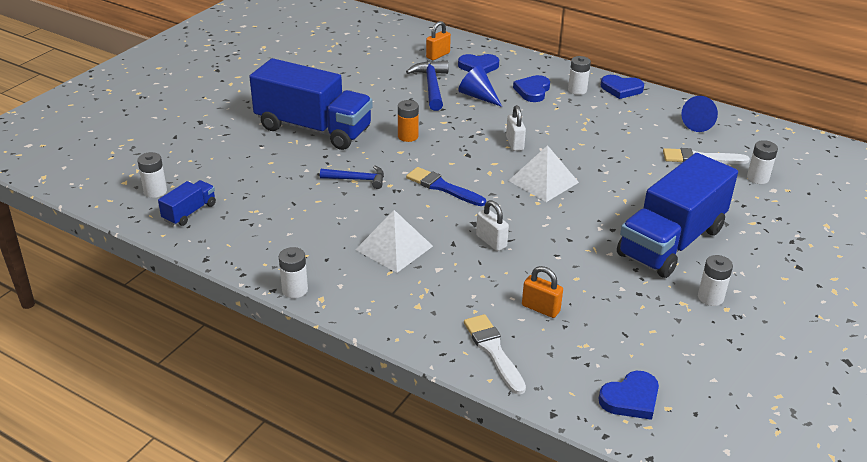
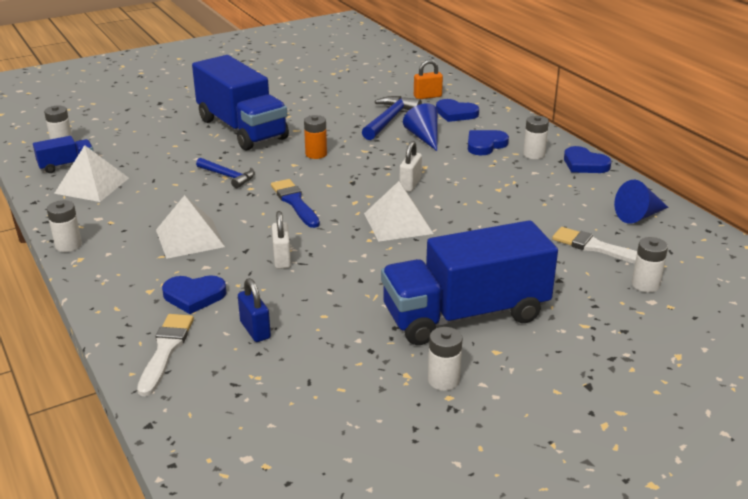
camera: 30 degrees right, 5 degrees down
orange padlock [522,266,563,318] -> blue padlock [238,278,271,342]
blue heart [598,371,659,420] -> blue heart moved to [162,275,226,314]
none -> white pyramid [54,145,129,202]

